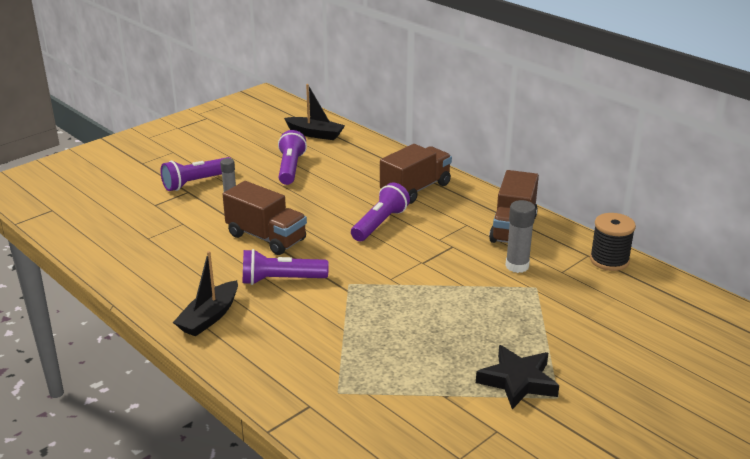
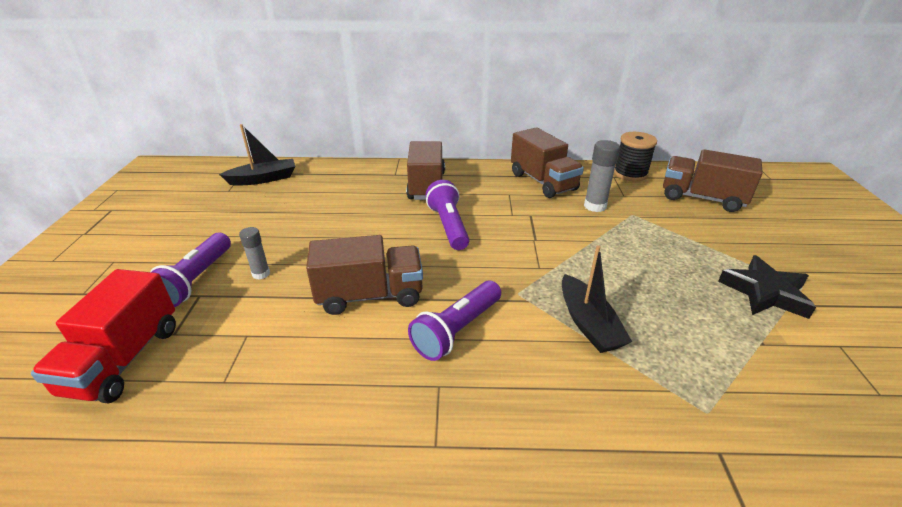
camera: 45 degrees left, 5 degrees up
black boat [173,251,238,337] -> black boat moved to [562,245,632,353]
purple flashlight [278,130,307,185] -> none
none -> red truck [31,269,176,403]
none -> brown truck [663,149,763,212]

